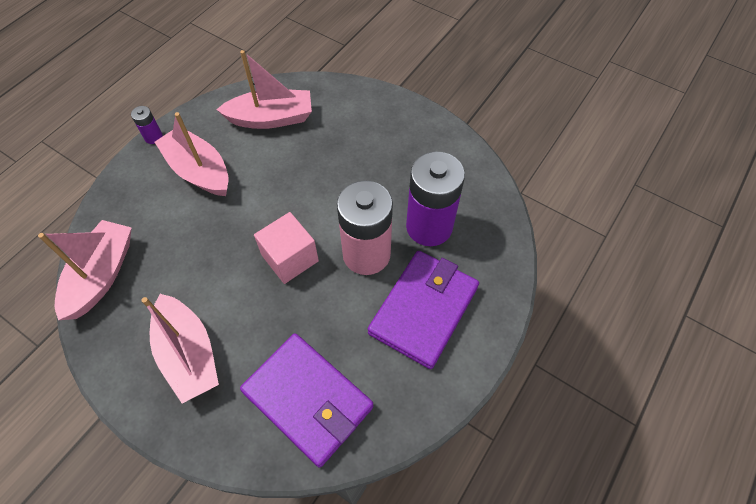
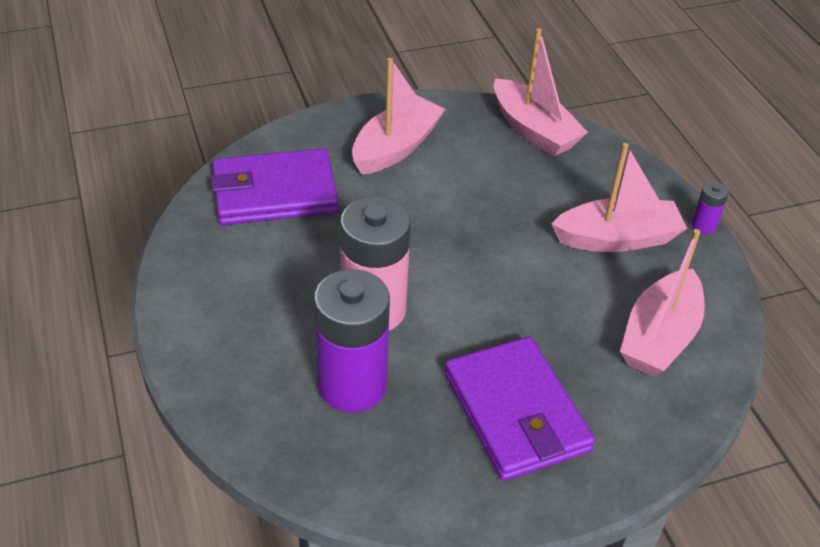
camera: 125 degrees right, 15 degrees down
pink boat [141,294,219,404] -> pink boat turned 120 degrees clockwise [352,58,445,175]
pink cube [254,212,319,284] -> none
purple wallet [368,251,479,369] -> purple wallet moved to [444,336,595,481]

